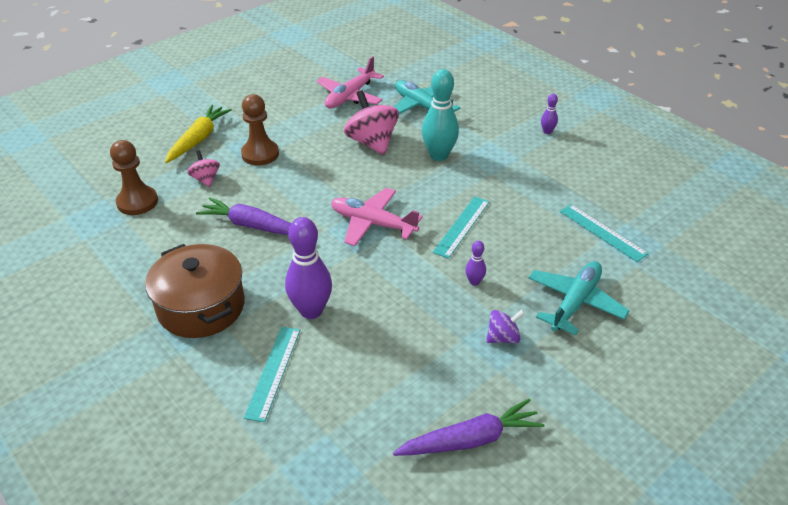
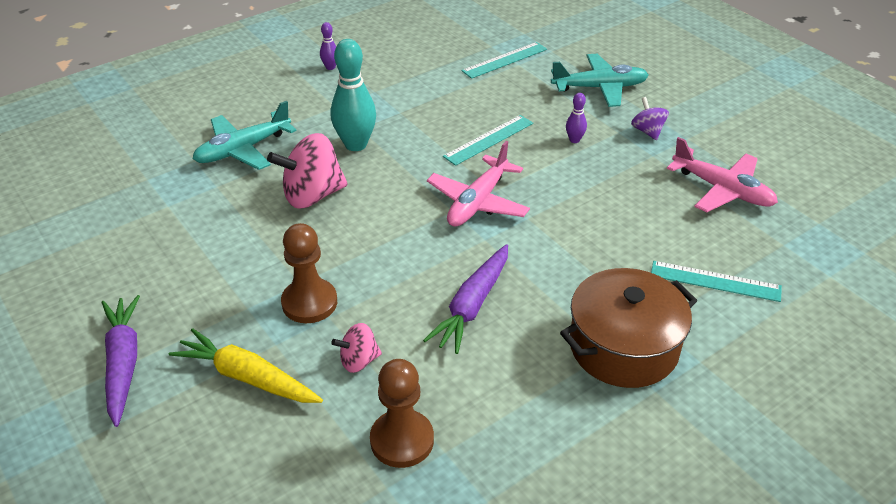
camera: 85 degrees left, 0 degrees up
purple bowling pin [285,217,332,319] -> none
pink plane [317,56,384,108] -> pink plane moved to [667,137,778,212]
purple carrot [393,399,545,456] -> purple carrot moved to [101,295,140,427]
turquoise ruler [433,196,490,259] -> turquoise ruler turned 75 degrees counterclockwise [443,115,533,166]
turquoise plane [528,261,630,335] -> turquoise plane turned 135 degrees clockwise [551,54,648,107]

